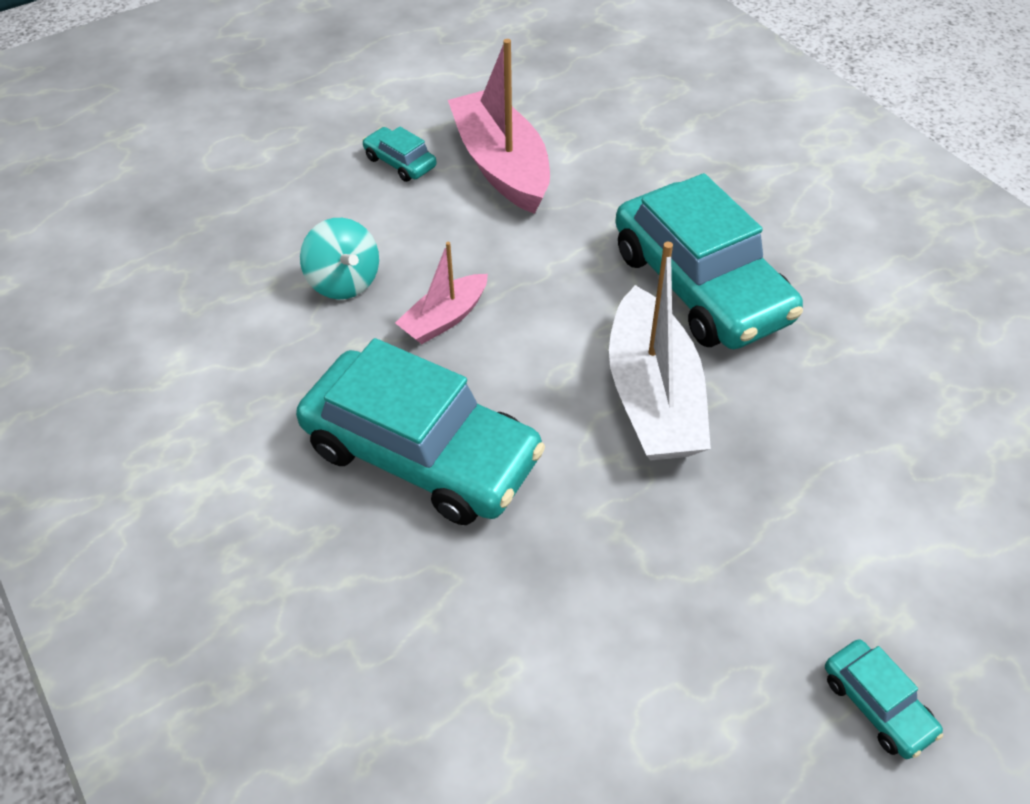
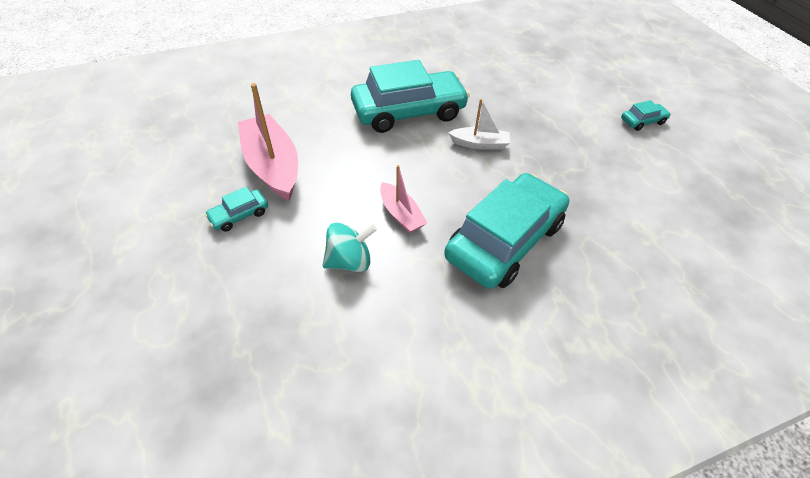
camera: 80 degrees left, 0 degrees up
pink boat [448,39,550,214] -> pink boat turned 75 degrees clockwise [238,83,298,201]
white boat [609,242,711,461] -> white boat [448,99,510,150], size x0.55

